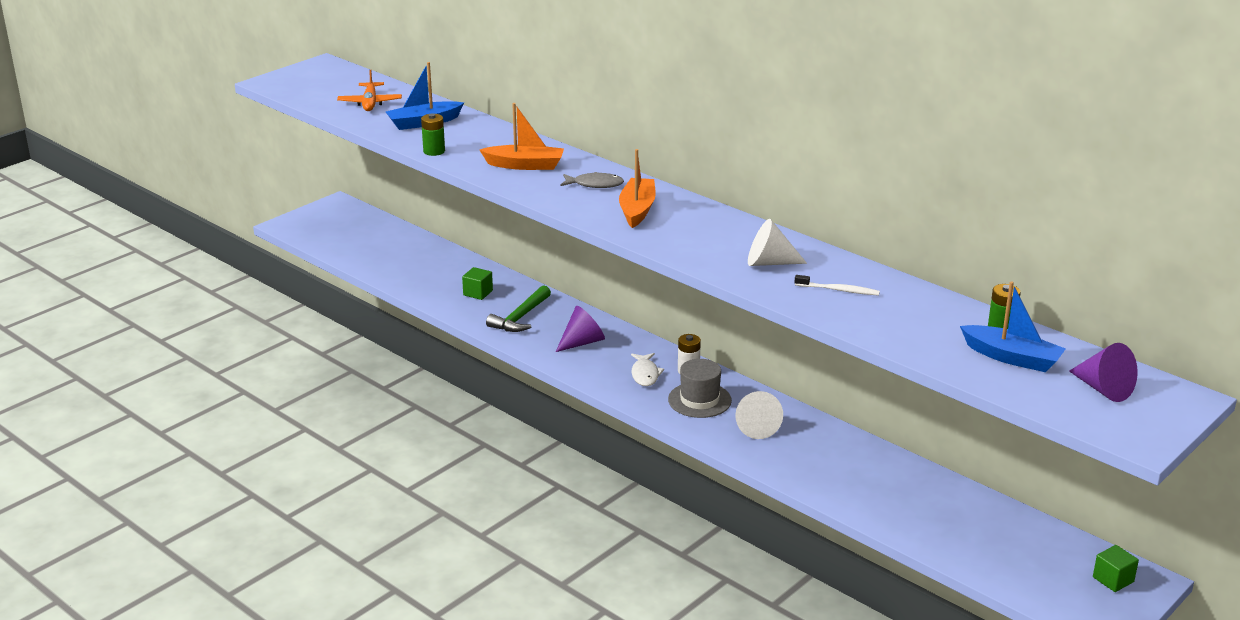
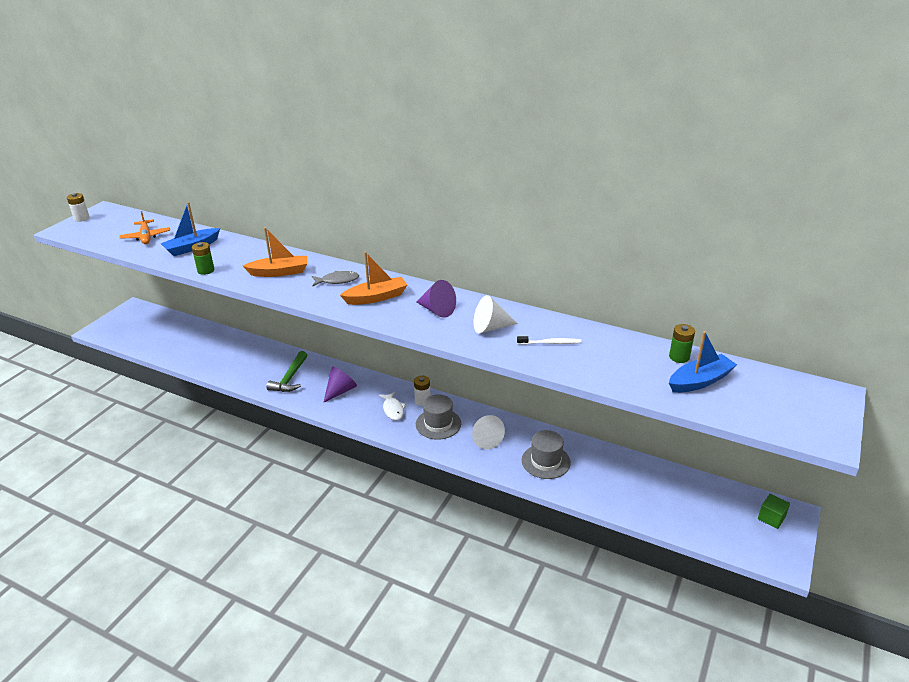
camera: 15 degrees left, 5 degrees up
green cube [462,267,493,300] -> none
orange boat [619,149,656,228] -> orange boat turned 75 degrees clockwise [340,252,407,305]
blue boat [960,282,1066,372] -> blue boat turned 45 degrees counterclockwise [669,331,737,393]
purple cone [1069,343,1138,402] -> purple cone moved to [416,280,456,318]
none -> white battery [67,193,90,222]
none -> grey hat [522,430,571,479]

